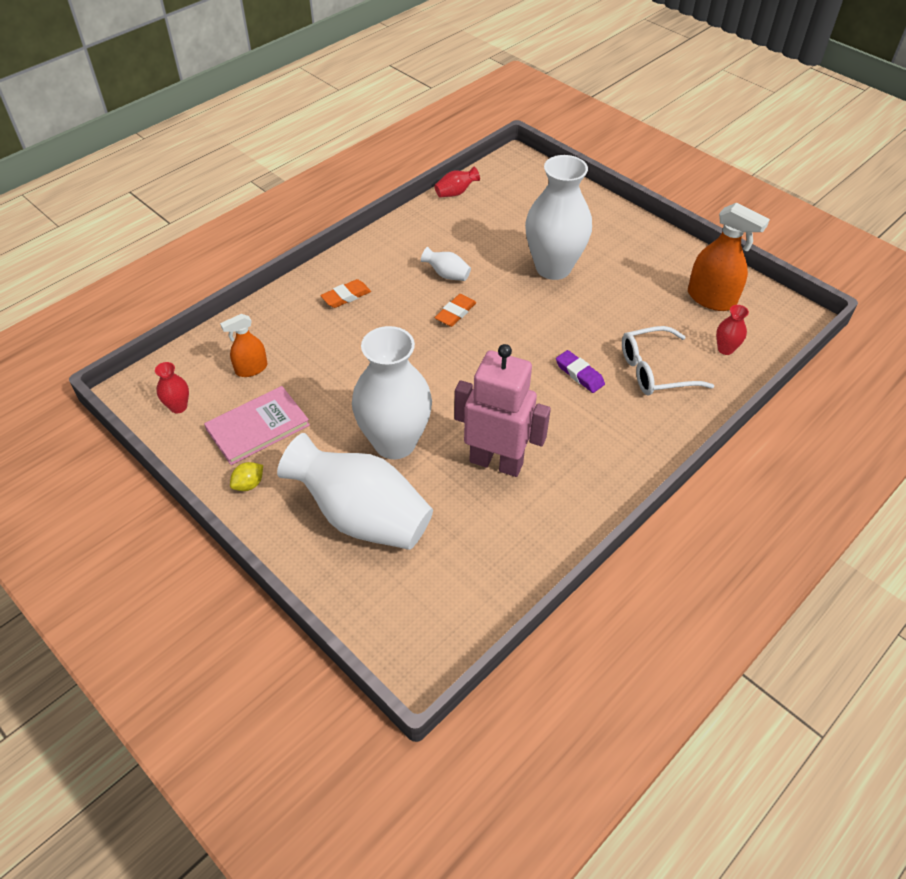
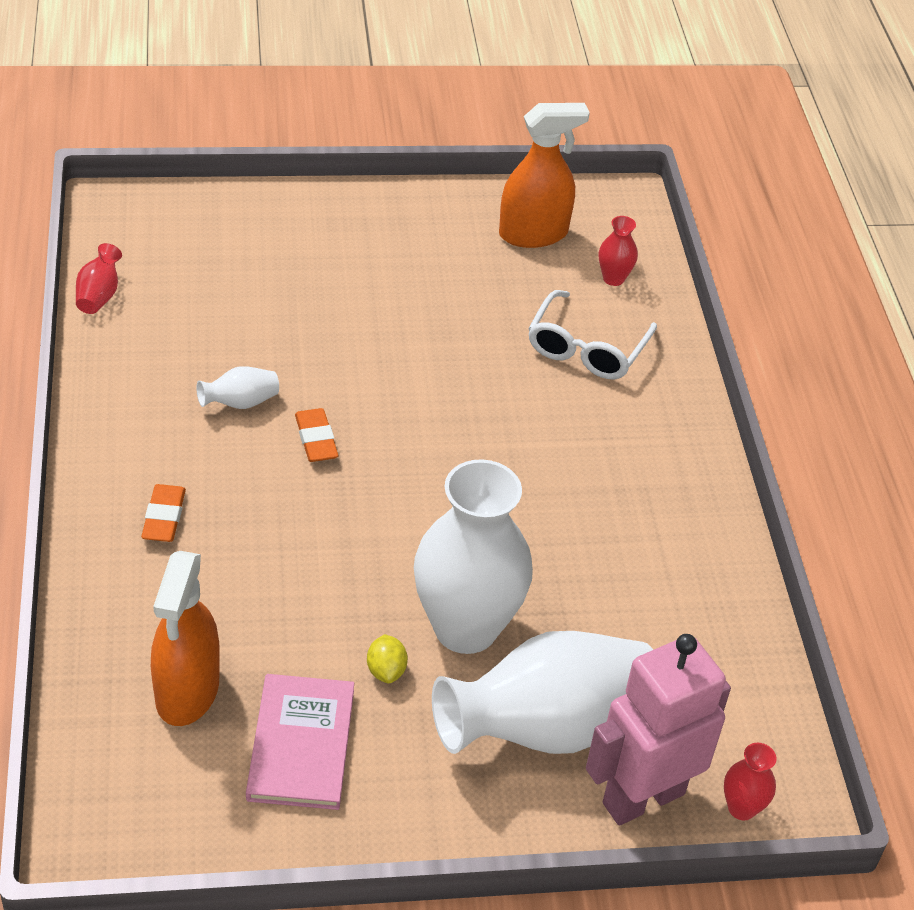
camera: 55 degrees left, 5 degrees down
red vase [155,362,189,413] -> red vase moved to [724,743,777,820]
orange spray bottle [220,314,268,377] -> orange spray bottle [151,551,220,726], size x1.65
yellow lemon [230,462,263,491] -> yellow lemon moved to [367,634,408,683]
pink robot [454,344,551,477] -> pink robot moved to [586,634,731,825]
white vase [525,155,592,280] -> none
purple eraser [556,350,605,393] -> none

